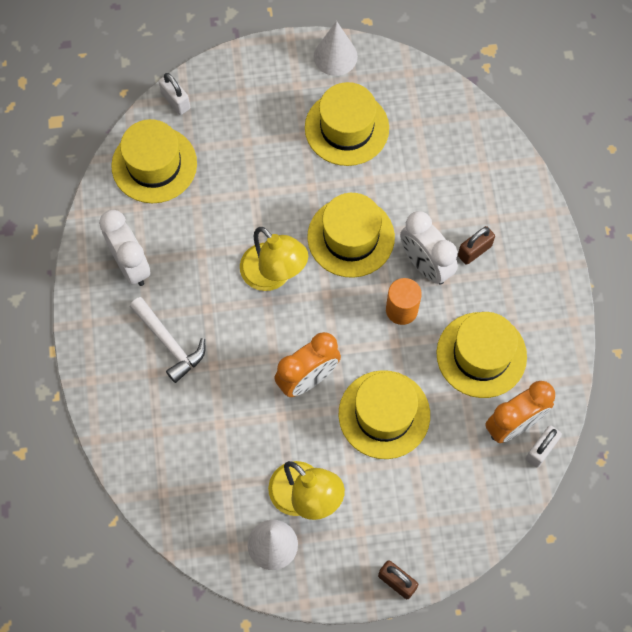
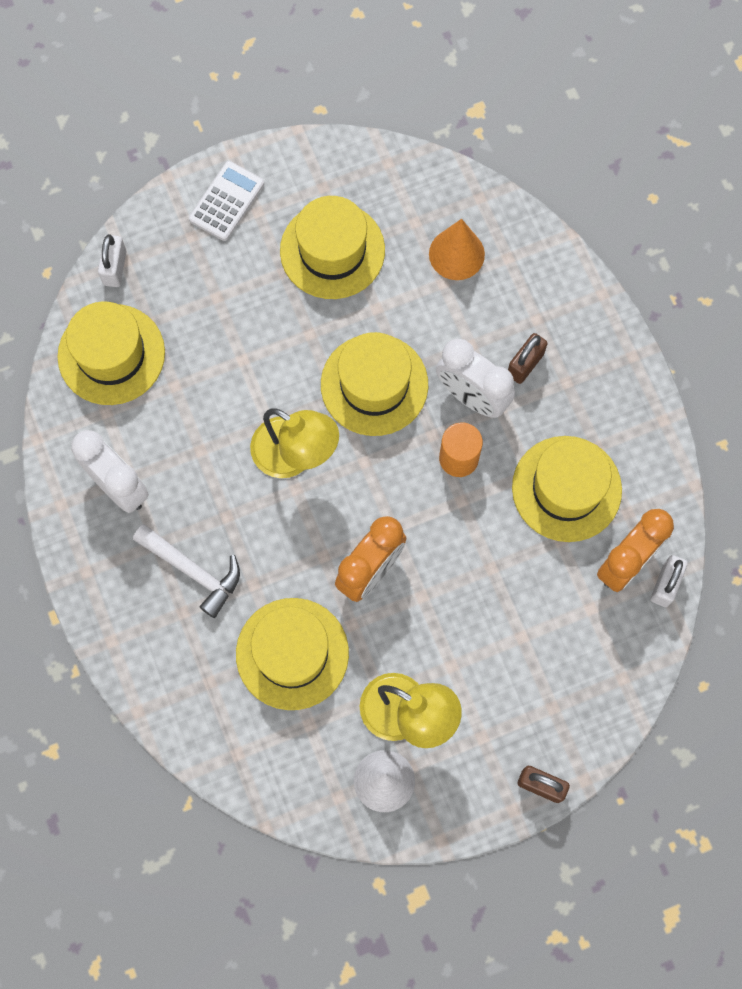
camera: 15 degrees left, 5 degrees up
white padlock [159,73,190,115] -> white padlock turned 60 degrees clockwise [98,234,127,287]
white cone [314,21,358,76] -> none
yellow hat [339,370,430,459] -> yellow hat moved to [236,598,349,710]
none -> white calculator [189,161,264,241]
none -> orange cone [429,219,485,280]

